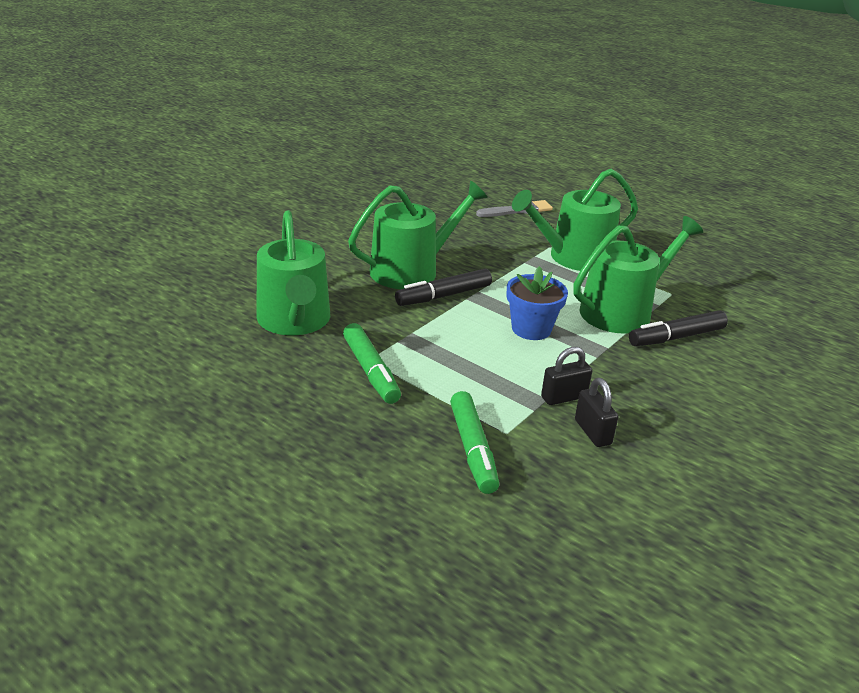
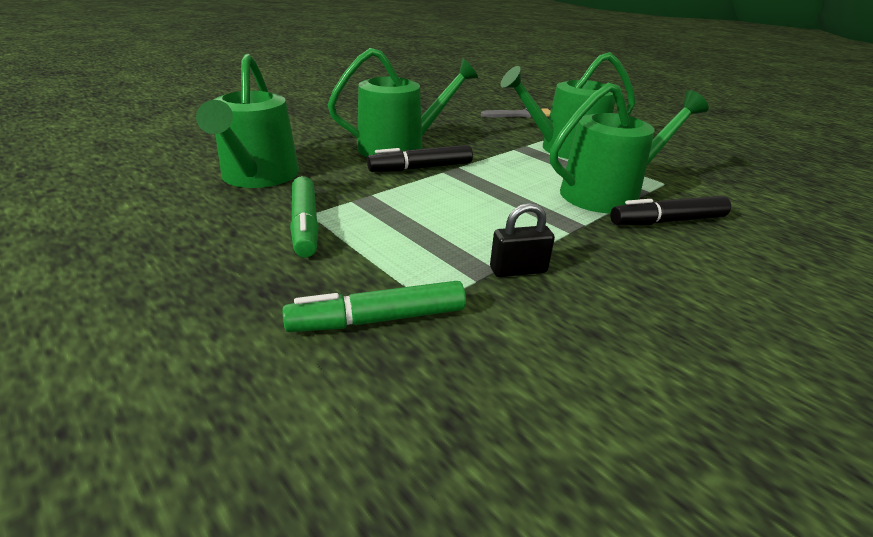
camera: 10 degrees right, 0 degrees up
green marker [450,391,499,494] -> green marker turned 75 degrees clockwise [282,281,466,332]
blue flower pot [507,266,568,340] -> none
black padlock [575,378,618,447] -> none

